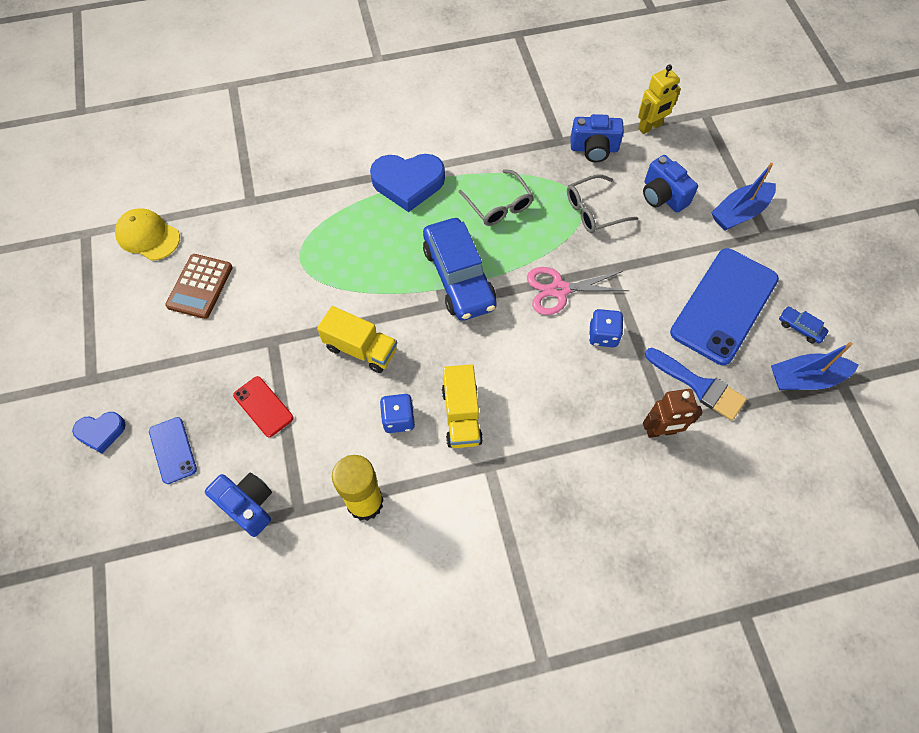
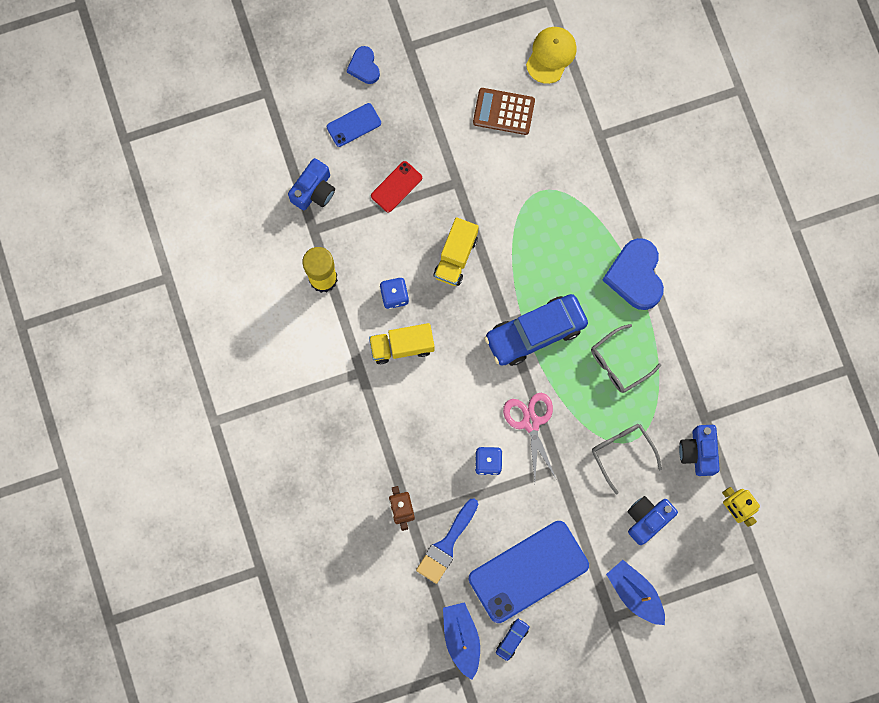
camera: 85 degrees right, 15 degrees up
blue phone [670,248,779,365] -> blue phone turned 60 degrees counterclockwise [469,521,589,623]

